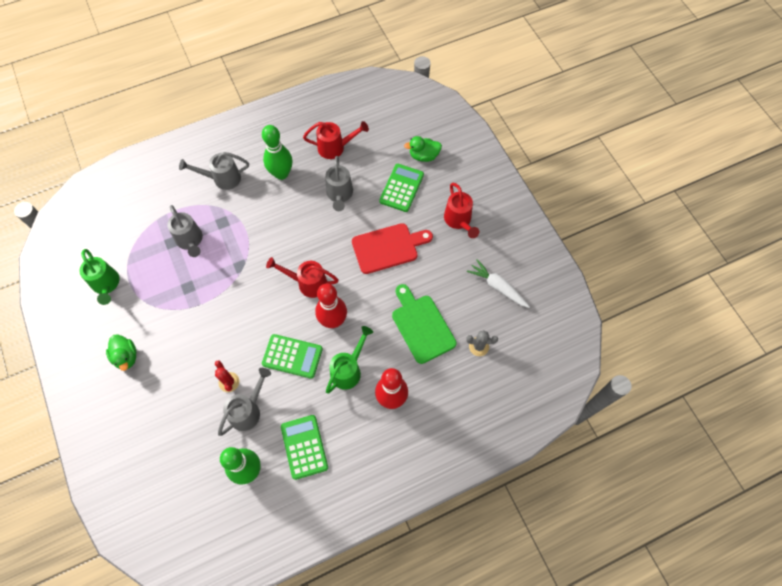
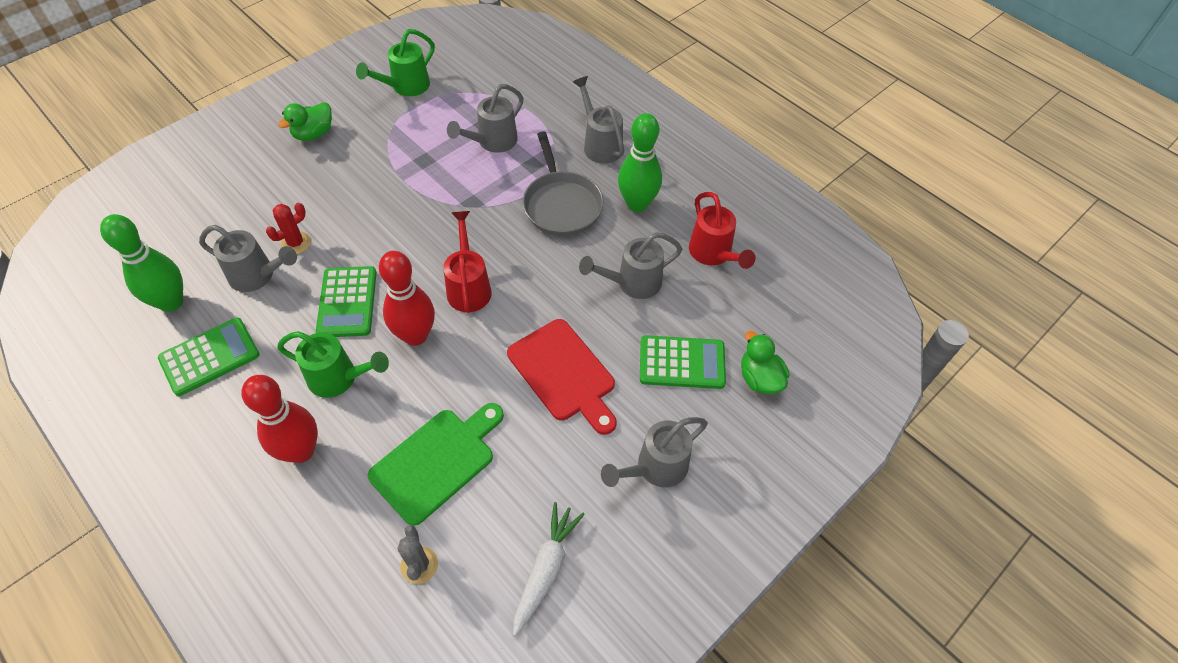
camera: 70 degrees right, 10 degrees down
red watering can [444,183,479,238] -> grey watering can [601,417,708,487]
none -> grey pan [523,131,603,236]

